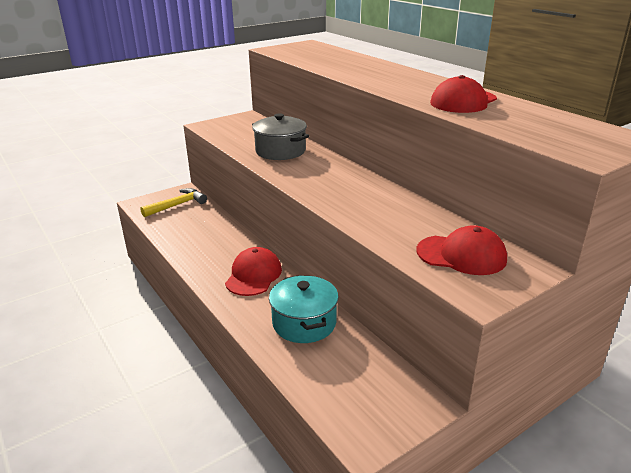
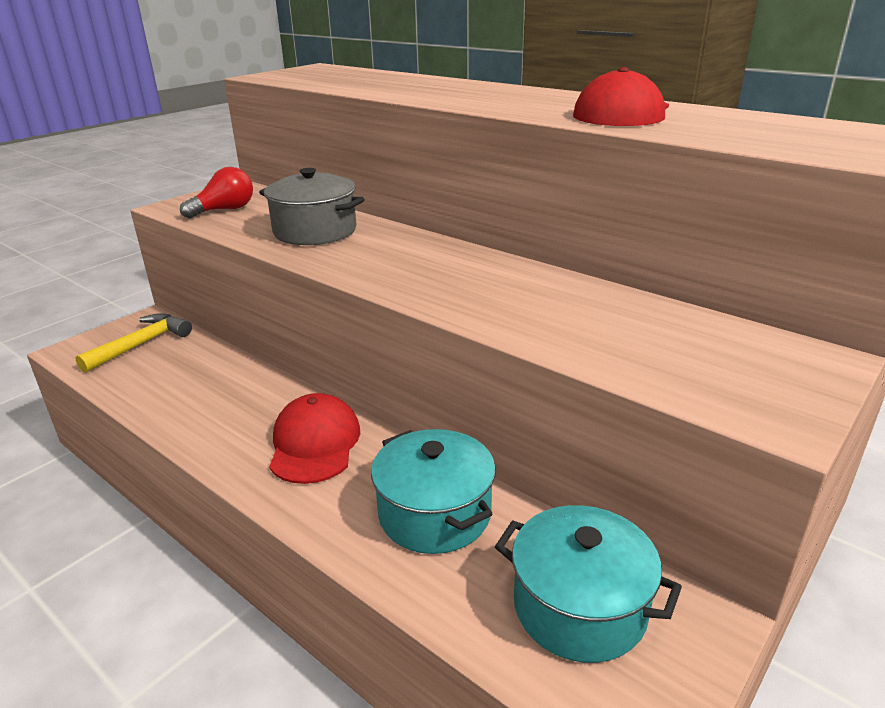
camera: 15 degrees left, 0 degrees up
red cap [416,225,507,275] -> none
none -> red light bulb [180,167,253,219]
none -> turquoise pot [495,505,682,663]

